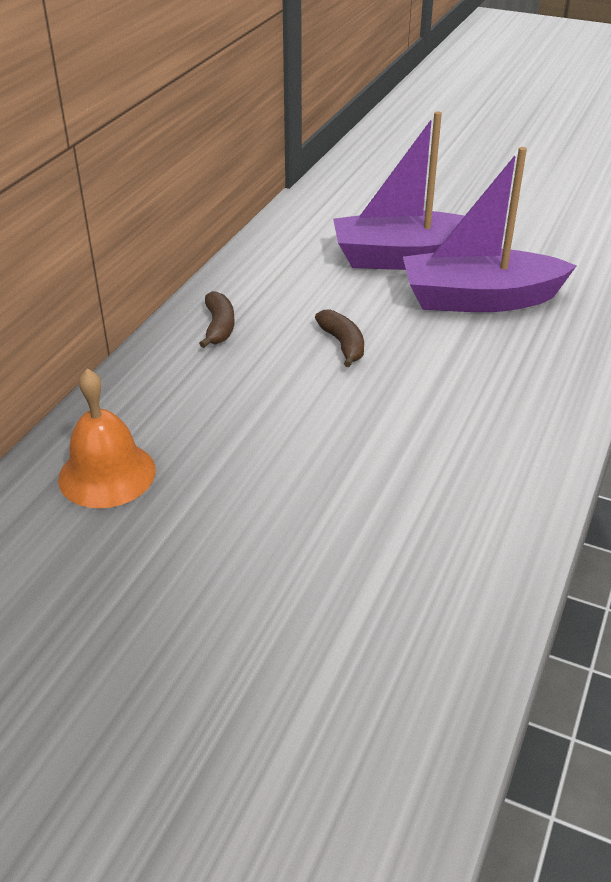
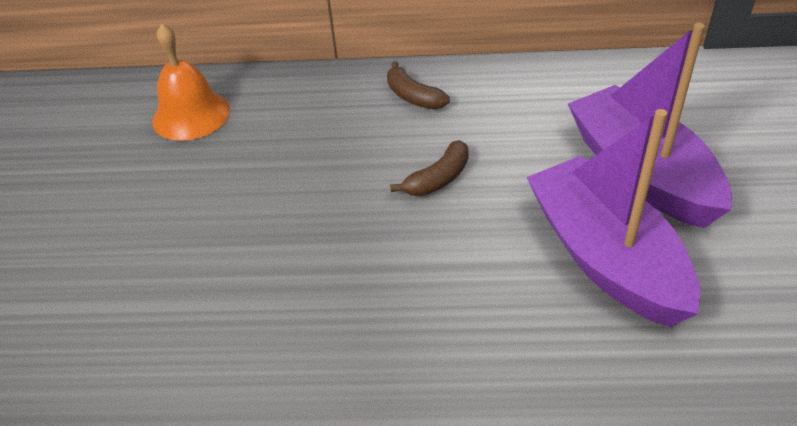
camera: 70 degrees right, 5 degrees up
brown banana [199,291,235,348] -> brown banana turned 75 degrees clockwise [387,61,450,109]

